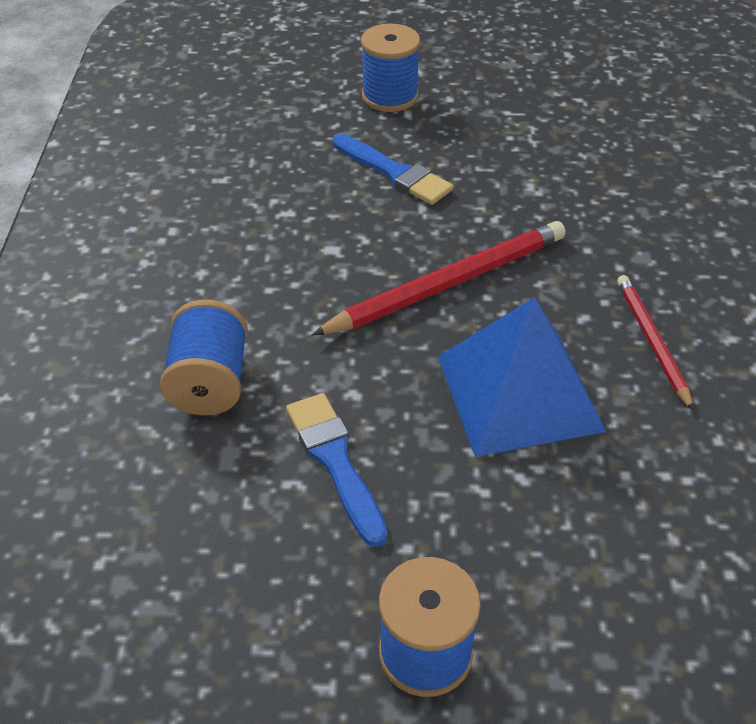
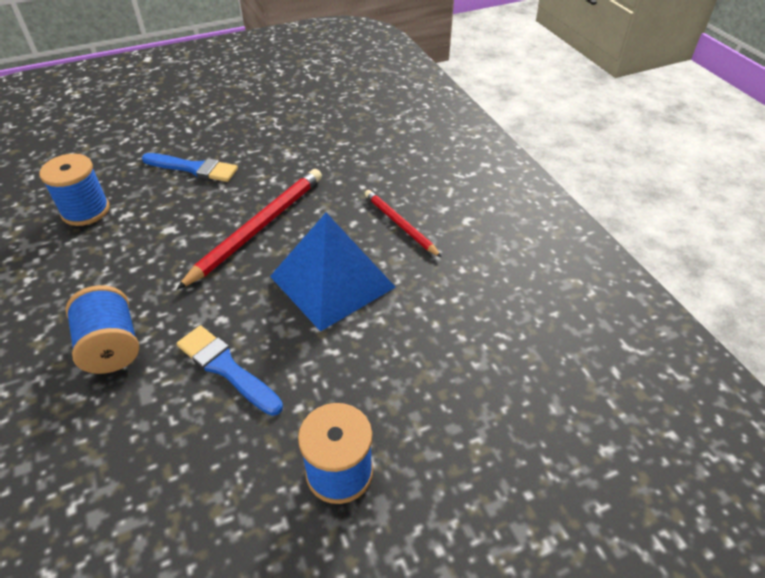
camera: 25 degrees left, 0 degrees up
blue spool [361,23,420,112] -> blue spool moved to [39,154,110,226]

